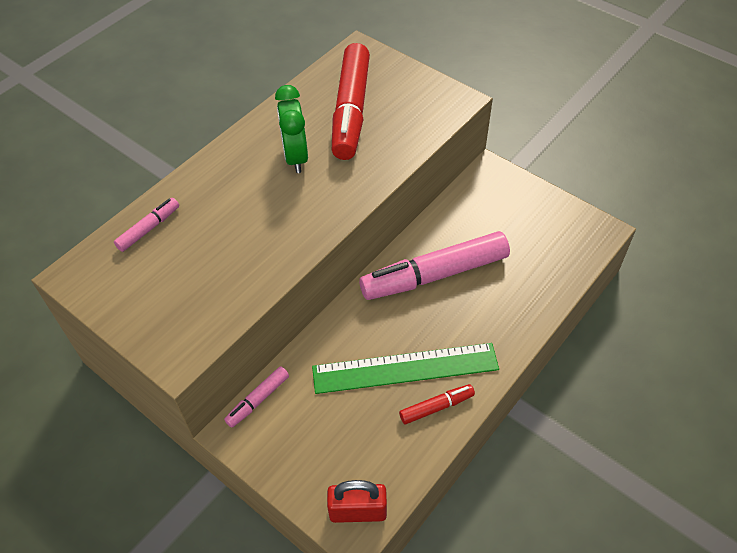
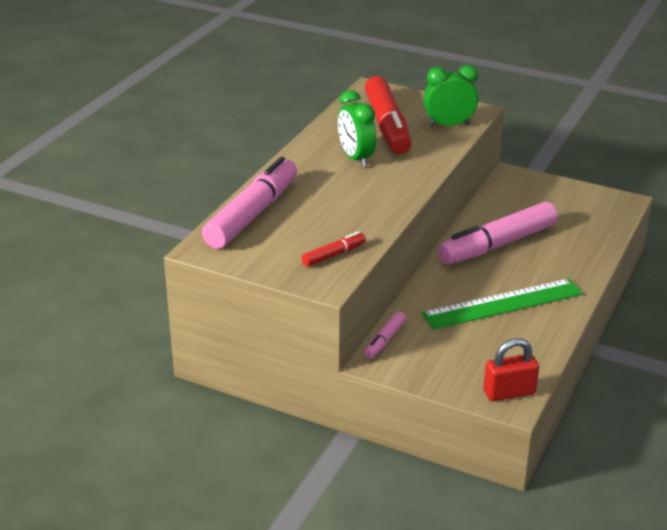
camera: 15 degrees left, 20 degrees down
pink marker [114,198,179,252] -> pink marker [202,157,297,249], size x2.19
red marker [399,384,475,424] -> red marker moved to [302,231,366,267]
none -> green clock [423,65,479,127]

